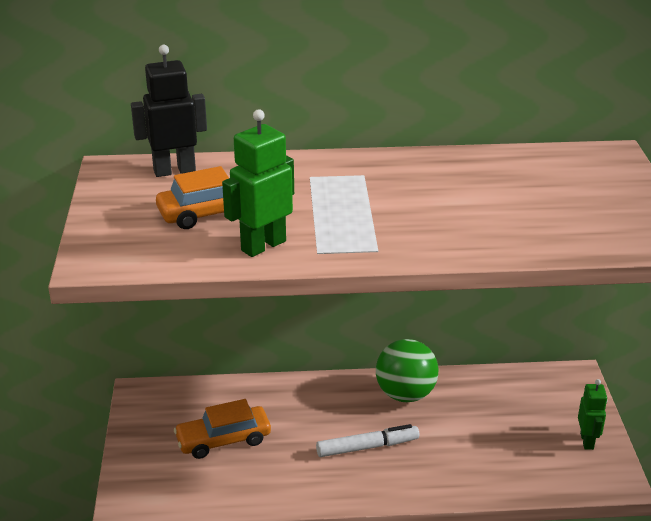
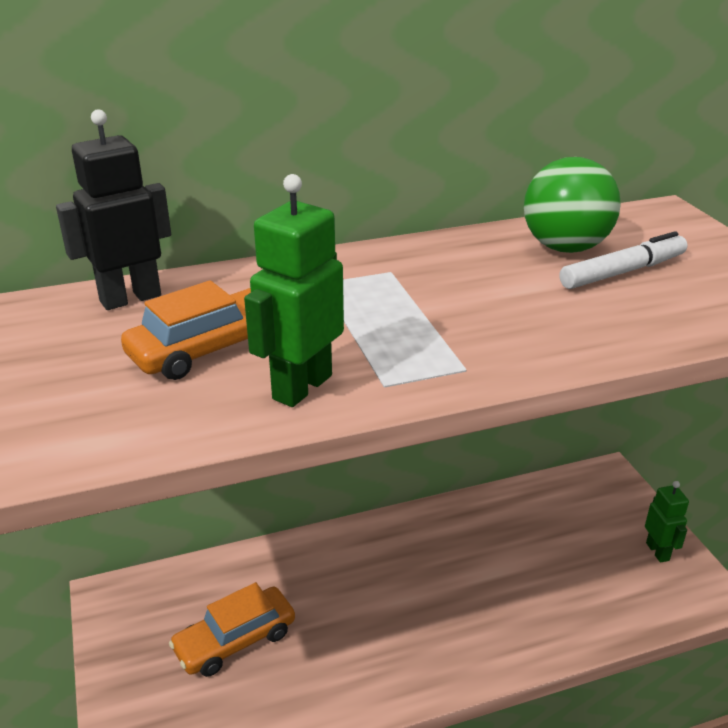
camera: 15 degrees left, 0 degrees up
white marker [316,424,419,457] -> white marker moved to [559,231,687,289]
green ball [376,339,438,402] -> green ball moved to [524,157,621,253]

